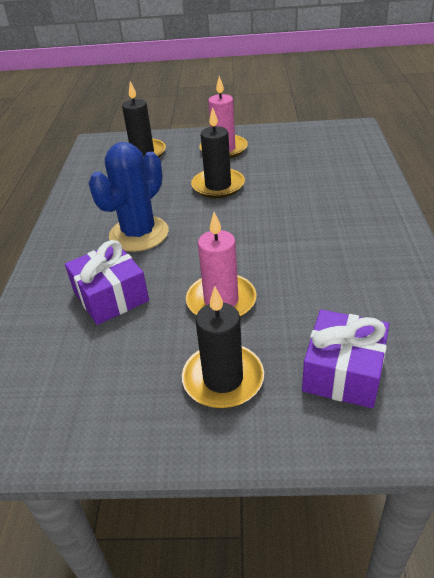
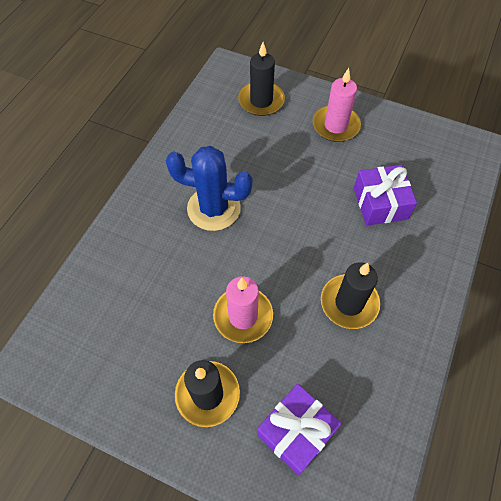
camera: 20 degrees right, 20 degrees up
purple gift [65,240,149,325] -> purple gift moved to [354,165,417,226]
blue cactus [89,142,169,252] -> blue cactus turned 45 degrees clockwise [166,146,253,231]
black candle [191,107,245,198] -> black candle moved to [321,262,380,329]

